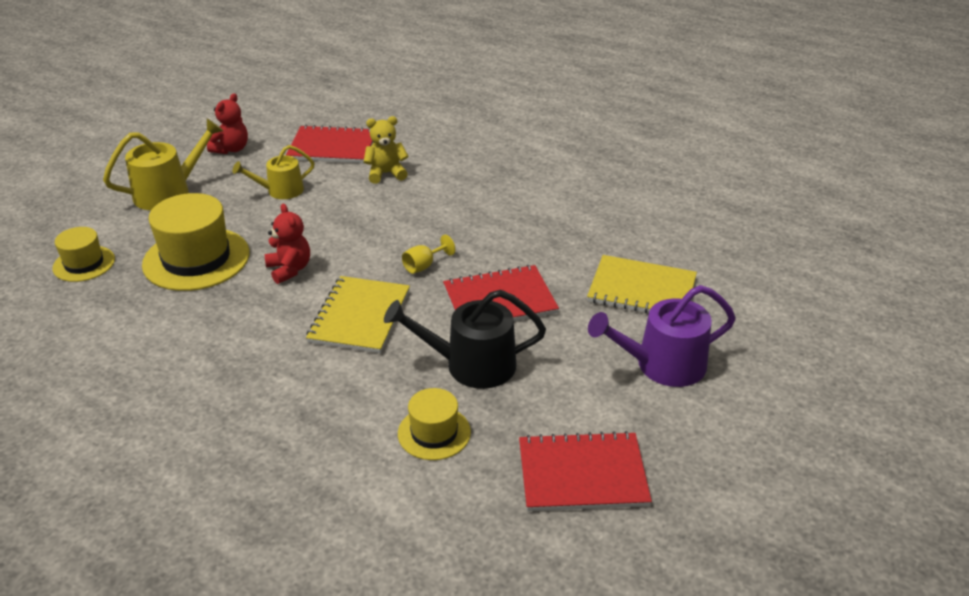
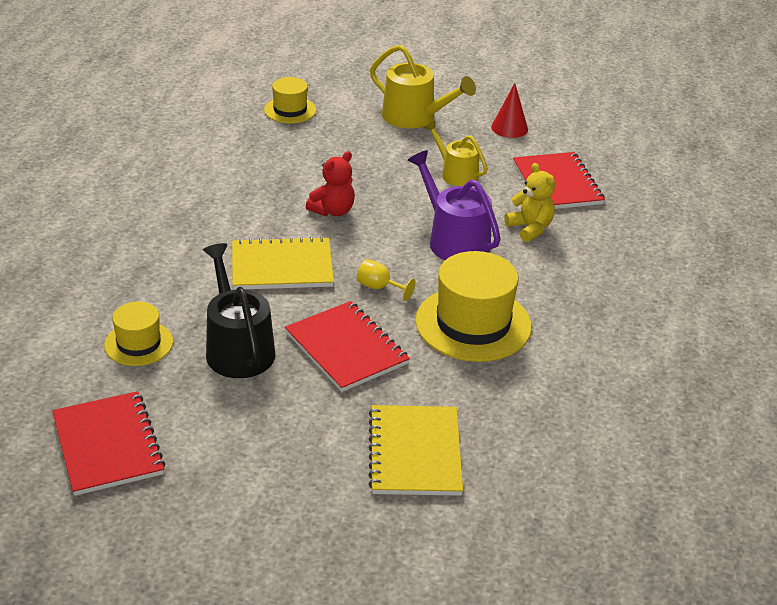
camera: 70 degrees right, 0 degrees up
yellow hat [142,193,250,291] -> yellow hat moved to [415,251,532,362]
red teddy bear [207,93,248,154] -> red cone [491,83,528,138]
purple watering can [588,285,736,387] -> purple watering can moved to [408,150,501,260]

